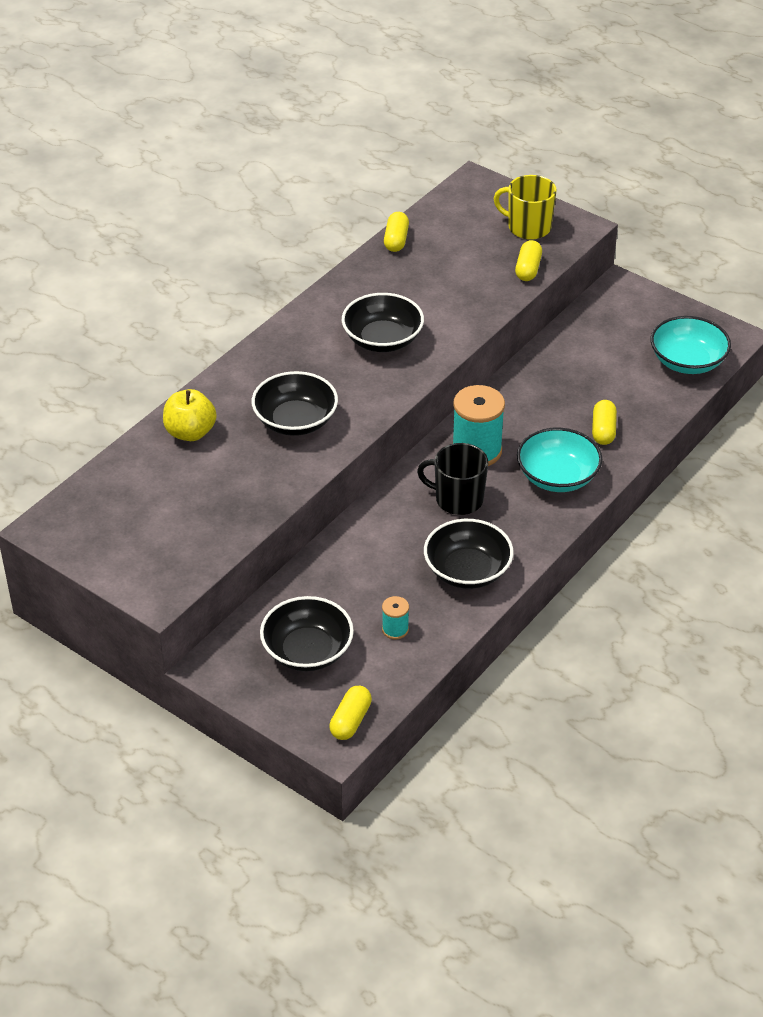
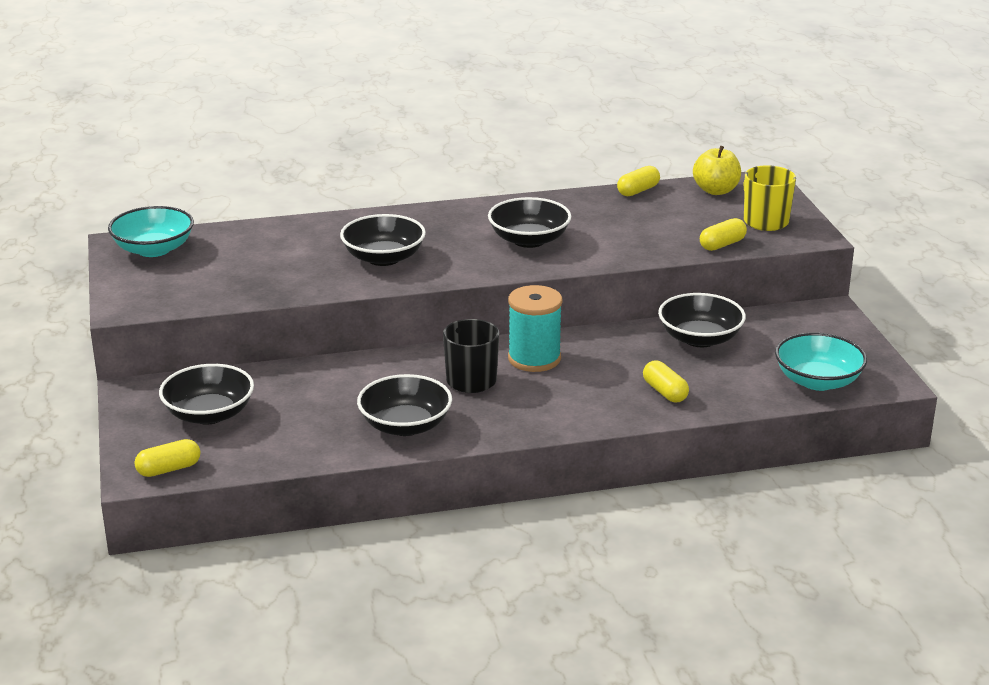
camera: 40 degrees right, 15 degrees down
yellow apple [163,389,217,441] -> yellow apple moved to [693,146,741,195]
turquoise spool [382,596,409,639] -> none
turquoise bowl [517,428,603,492] -> turquoise bowl moved to [108,206,194,257]
yellow capsule [592,400,617,445] -> yellow capsule turned 75 degrees counterclockwise [643,360,689,402]
none -> black bowl [658,293,746,347]

